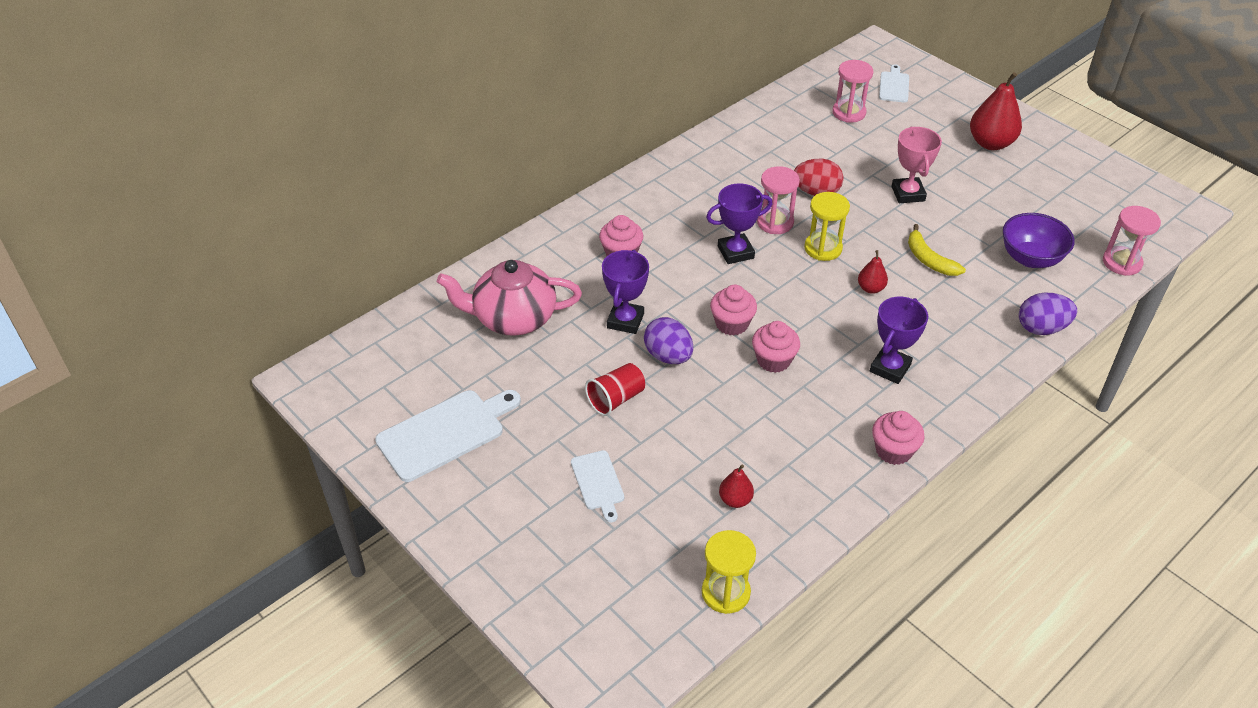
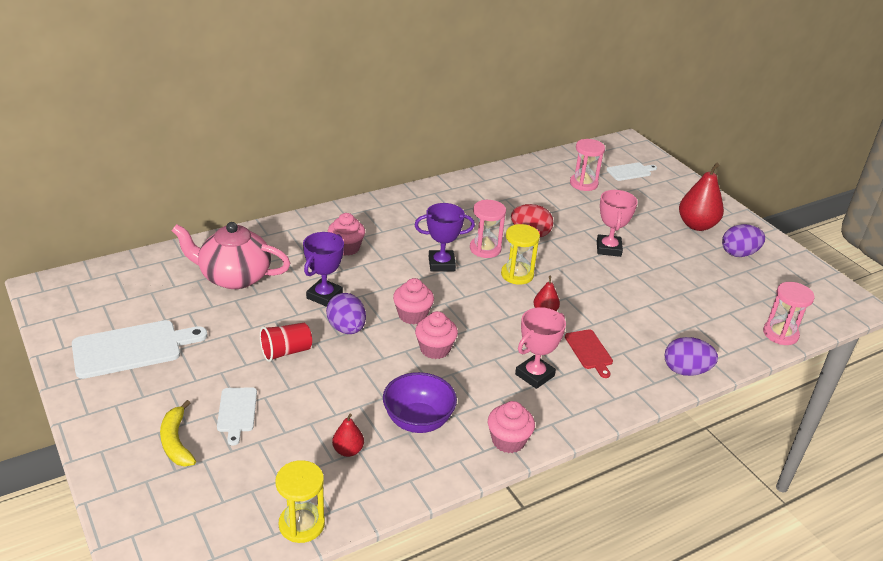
camera: 10 degrees right, 10 degrees down
purple trophy [870,297,928,384] -> pink trophy [515,307,566,389]
white cutting board [879,64,909,102] -> white cutting board turned 45 degrees clockwise [607,163,657,181]
yellow banana [908,224,966,276] -> yellow banana moved to [160,400,196,467]
purple bowl [1003,213,1075,268] -> purple bowl moved to [383,372,457,433]
none -> red cutting board [565,329,613,378]
none -> purple egg [722,224,765,257]

